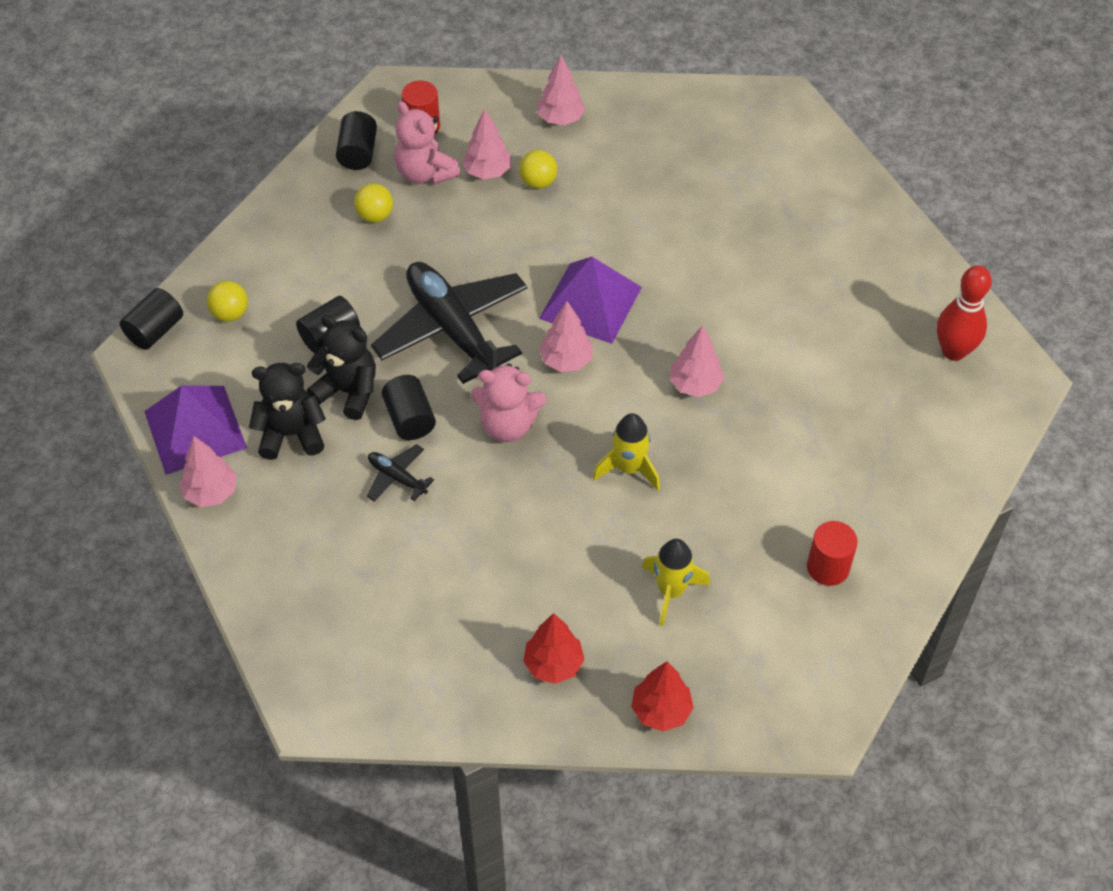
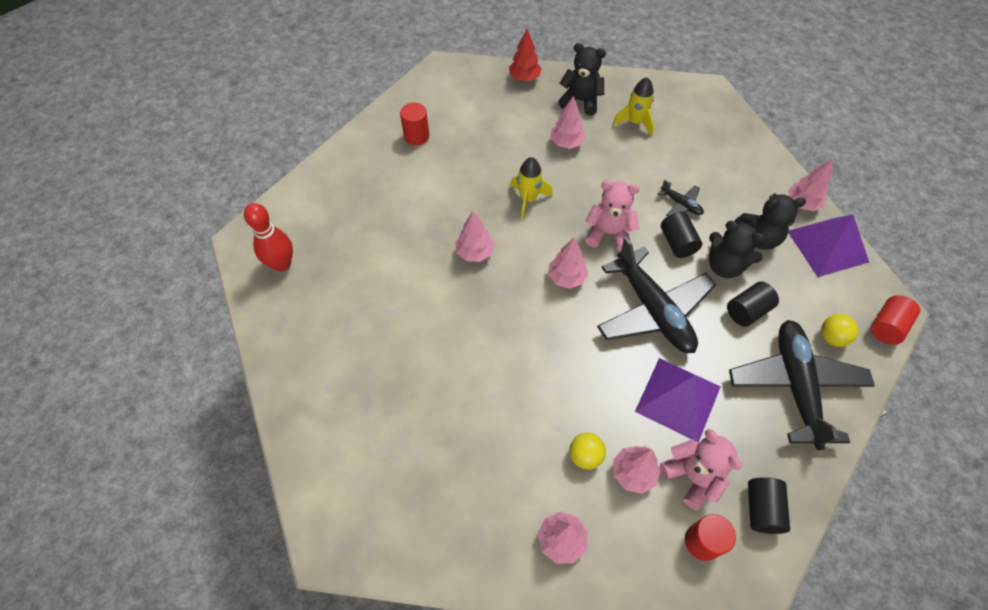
camera: 175 degrees left, 5 degrees up
black cylinder [120,288,183,350] -> red cylinder [871,295,920,345]
yellow ball [354,183,393,222] -> none
red tree [523,613,585,684] -> black teddy bear [558,43,606,116]
purple pyramid [539,257,642,344] -> purple pyramid moved to [635,358,721,443]
yellow rocket [642,539,710,626] -> yellow rocket moved to [612,77,654,136]
none -> pink tree [550,96,586,149]
none -> black plane [729,320,875,450]

